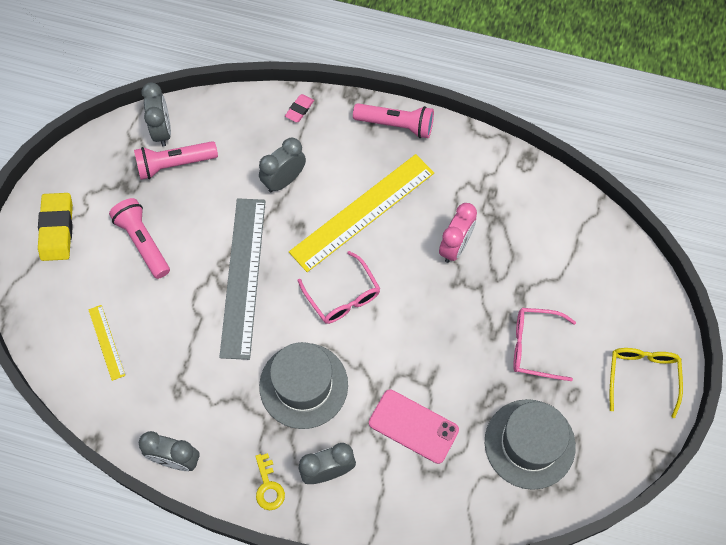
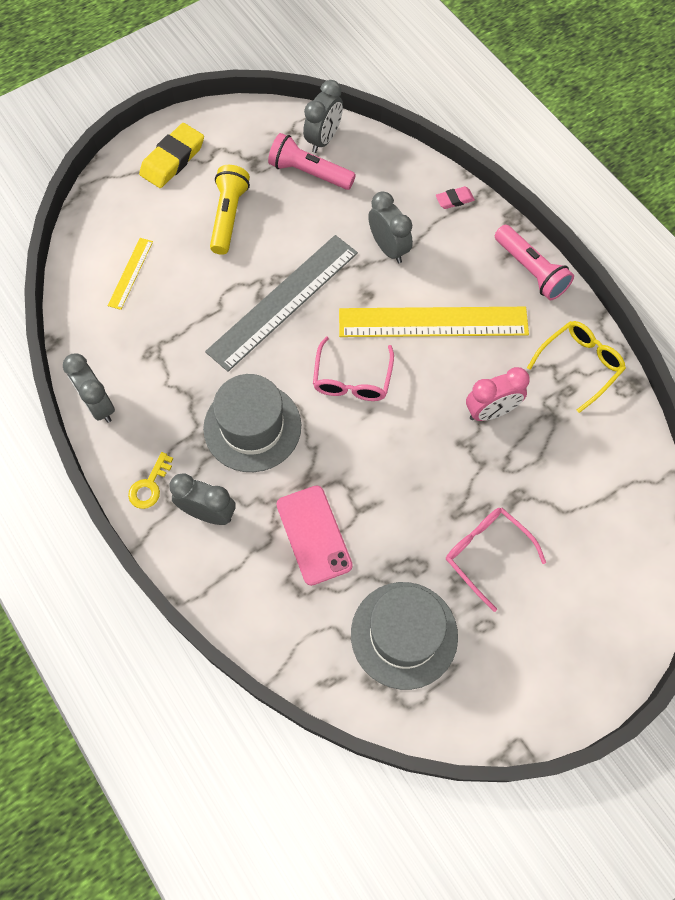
camera: 40 degrees right, 0 degrees up
pink flashlight [109,198,170,279] -> yellow flashlight [210,165,250,255]
grey clock [259,137,306,192] -> grey clock turned 60 degrees clockwise [368,192,413,263]
yellow glasses [610,348,683,418] -> yellow glasses moved to [527,321,626,413]

